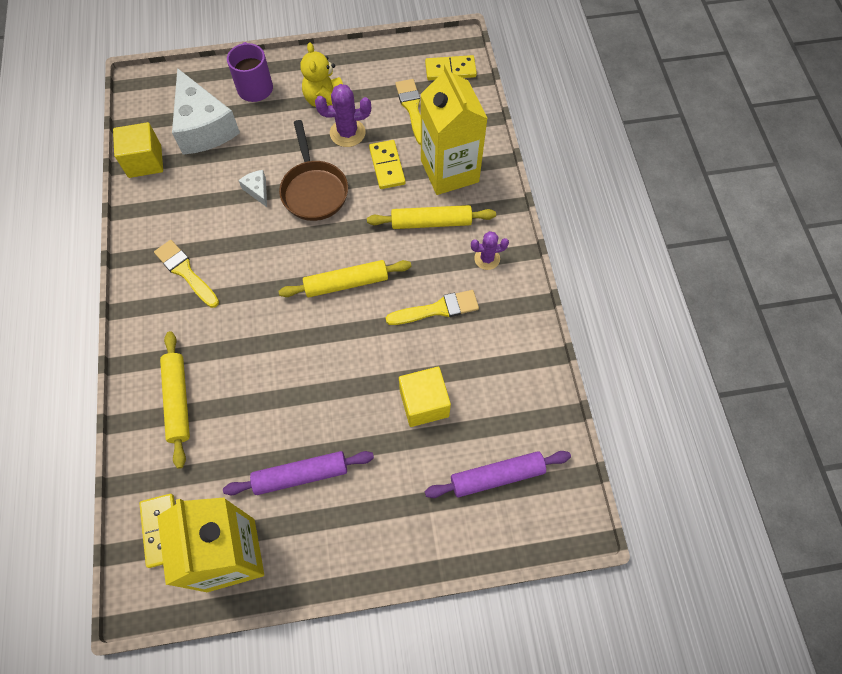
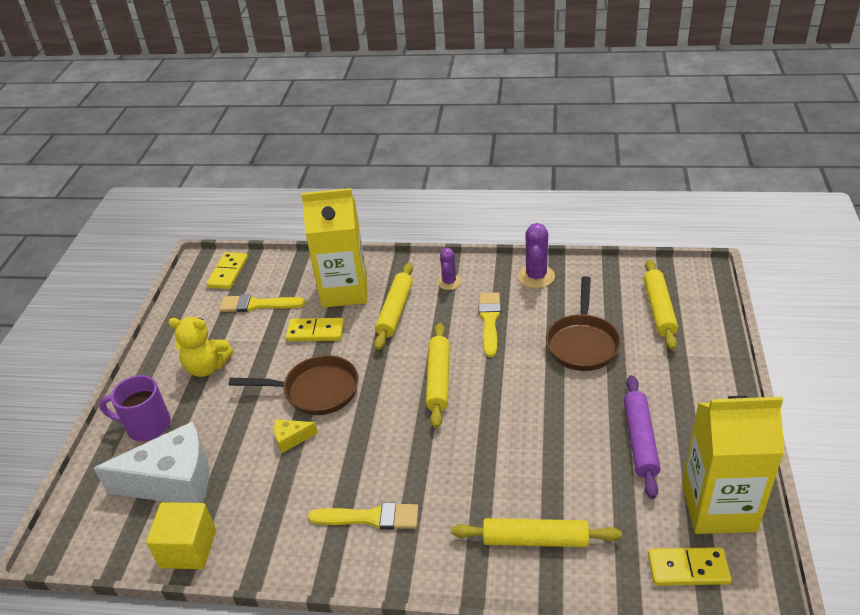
camera: 70 degrees left, 25 degrees down
yellow brush [154,240,219,308] -> yellow brush turned 150 degrees counterclockwise [308,502,419,530]
white cheese [238,170,267,207] -> yellow cheese [274,419,318,453]
purple cactus [315,84,371,147] -> purple cactus moved to [518,223,555,288]
yellow cube [399,367,451,427] -> brown pan [546,276,621,371]
purple rolling pin [425,451,571,498] -> yellow rolling pin [644,259,678,350]

